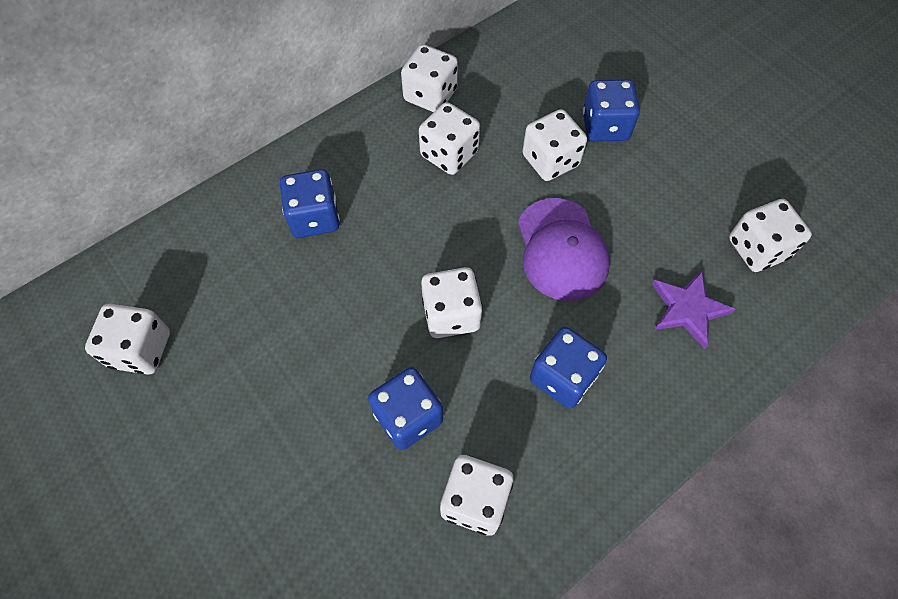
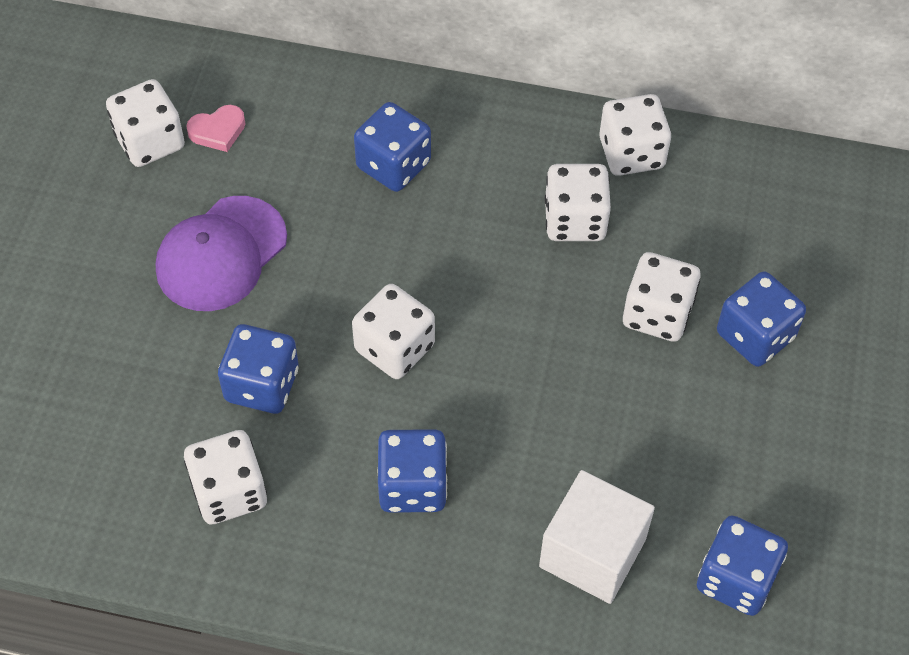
camera: 50 degrees right, 5 degrees down
purple cap [518,198,610,301] -> purple cap moved to [156,196,287,311]
purple star [652,271,735,349] -> white cube [539,470,655,604]
white dice [729,199,812,272] -> blue dice [697,516,788,616]
none -> pink heart [186,105,245,152]

